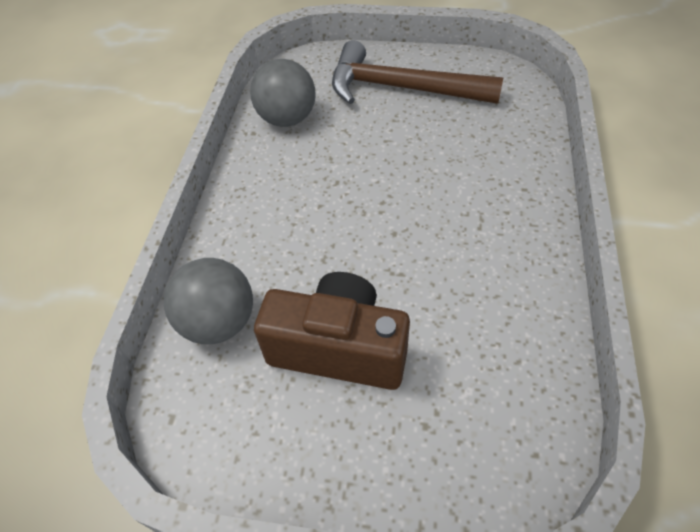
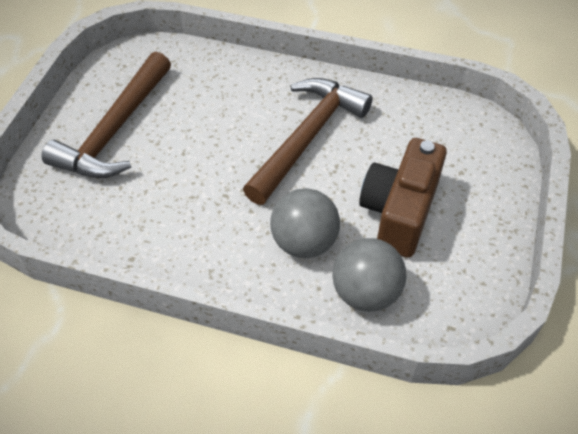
camera: 85 degrees left, 0 degrees up
grey ball [250,59,316,127] -> grey ball moved to [270,188,340,258]
none -> brown hammer [243,78,373,205]

